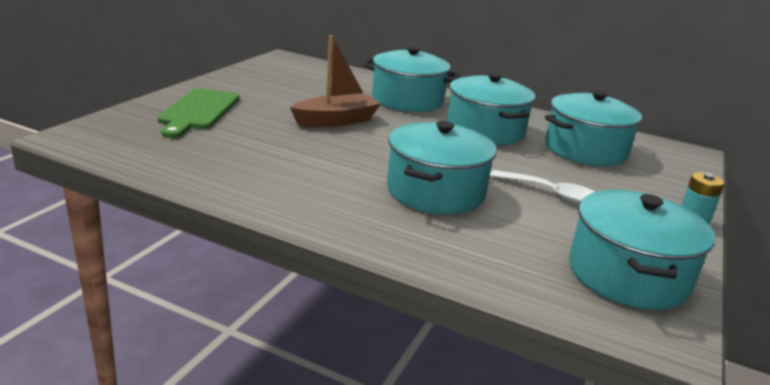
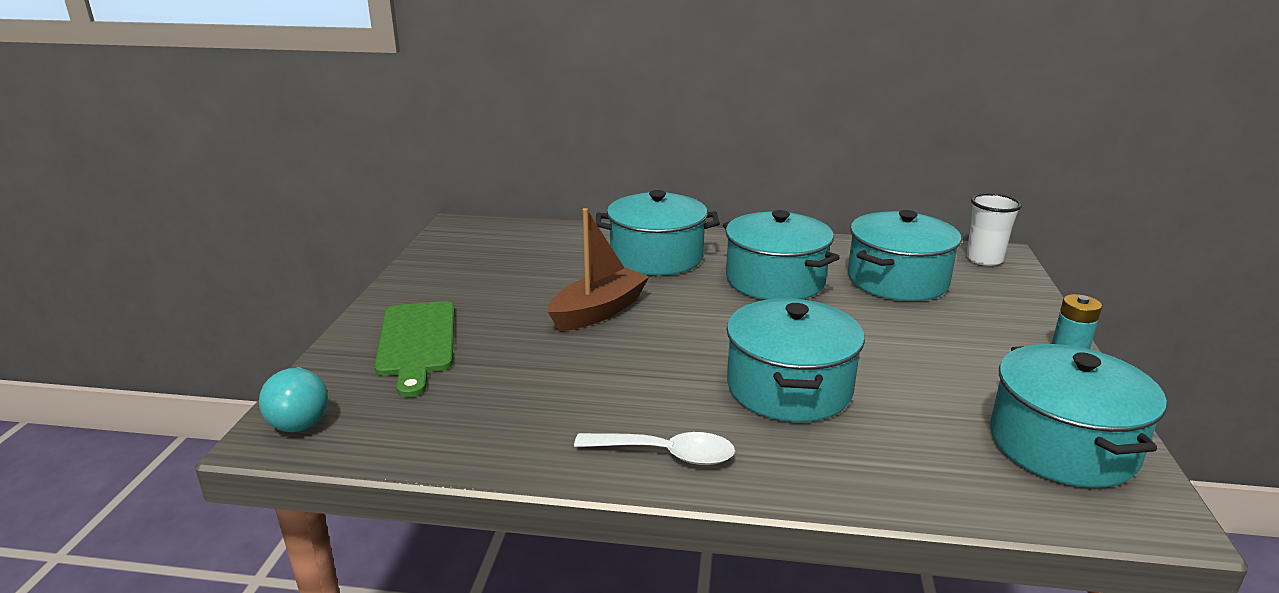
camera: 15 degrees left, 0 degrees up
white spoon [490,170,595,204] -> white spoon moved to [574,432,735,465]
none -> turquoise light bulb [259,367,328,432]
none -> white cup [966,193,1022,266]

